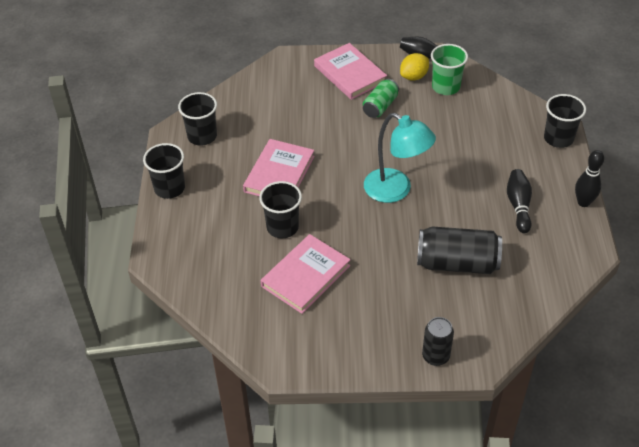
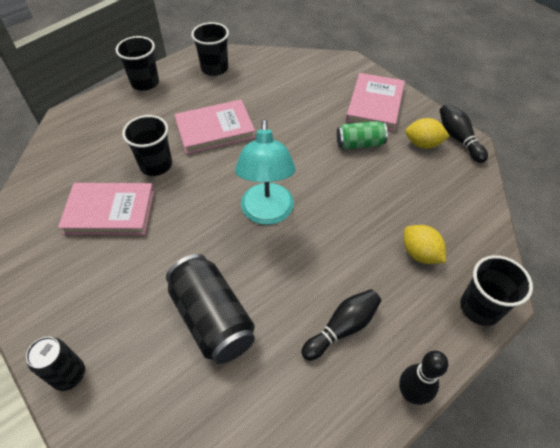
camera: 50 degrees right, 5 degrees up
green cup [431,44,468,95] -> none
none -> yellow lemon [404,225,446,264]

